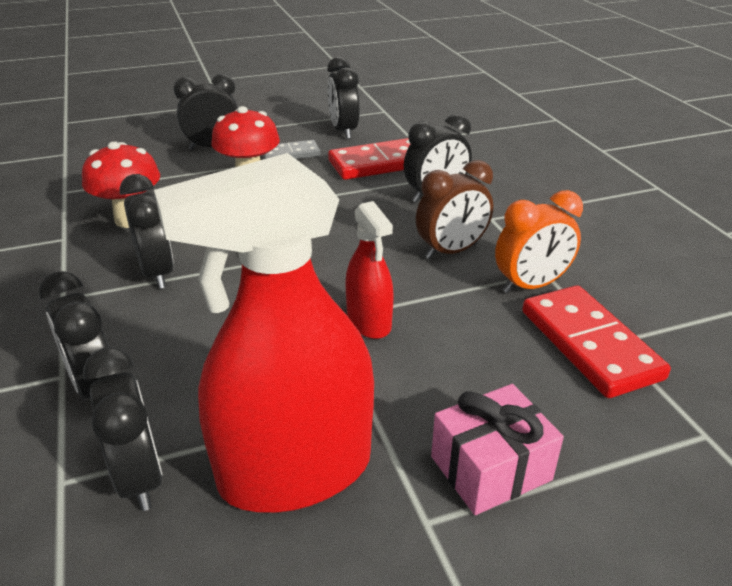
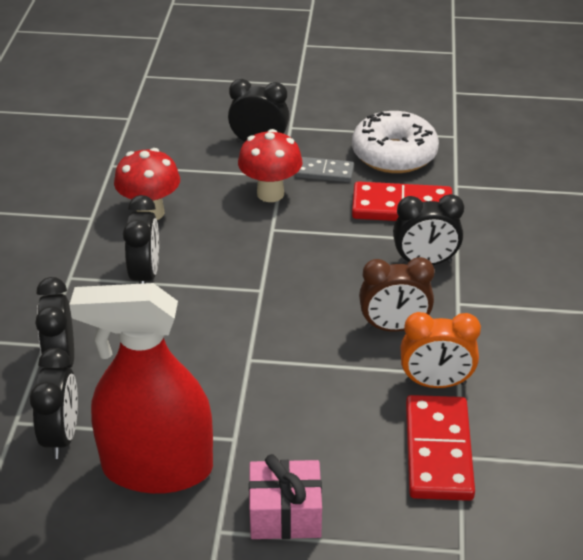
camera: 25 degrees right, 5 degrees up
black clock [327,57,360,139] -> white donut [352,111,439,173]
red spray bottle [345,201,394,339] -> none

